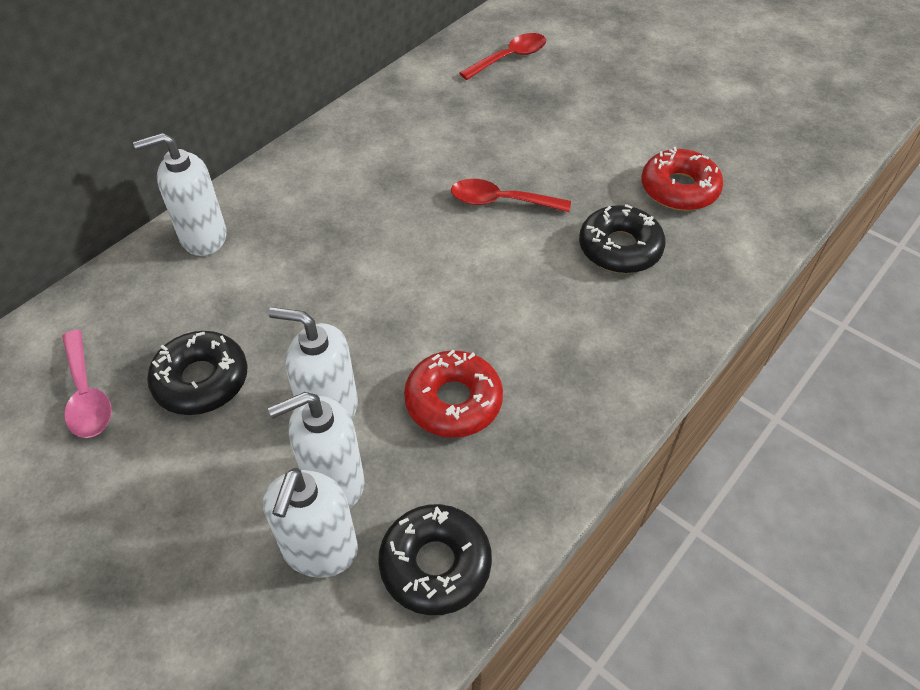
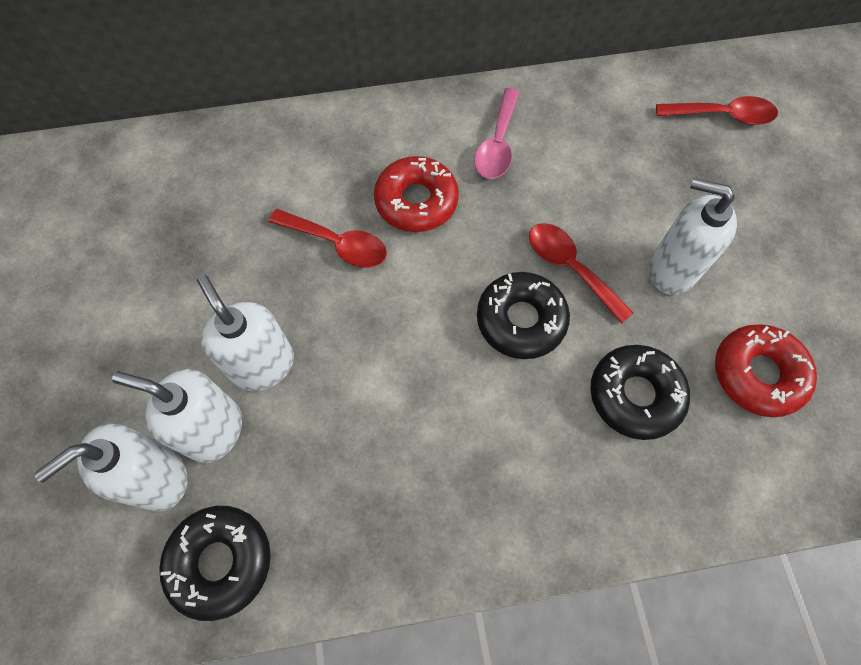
camera: 40 degrees right, 15 degrees up
pink spoon [62,330,112,438] -> pink spoon moved to [474,88,520,179]
white soap dispenser [133,133,227,256] -> white soap dispenser moved to [649,178,737,295]
black donut [147,331,248,415] -> black donut moved to [477,272,570,359]
red donut [404,350,503,438] -> red donut moved to [374,156,459,232]
none -> red spoon [269,209,387,268]

